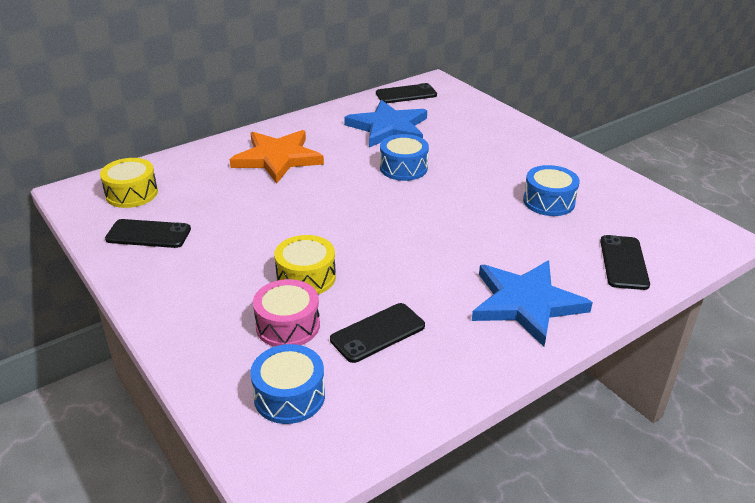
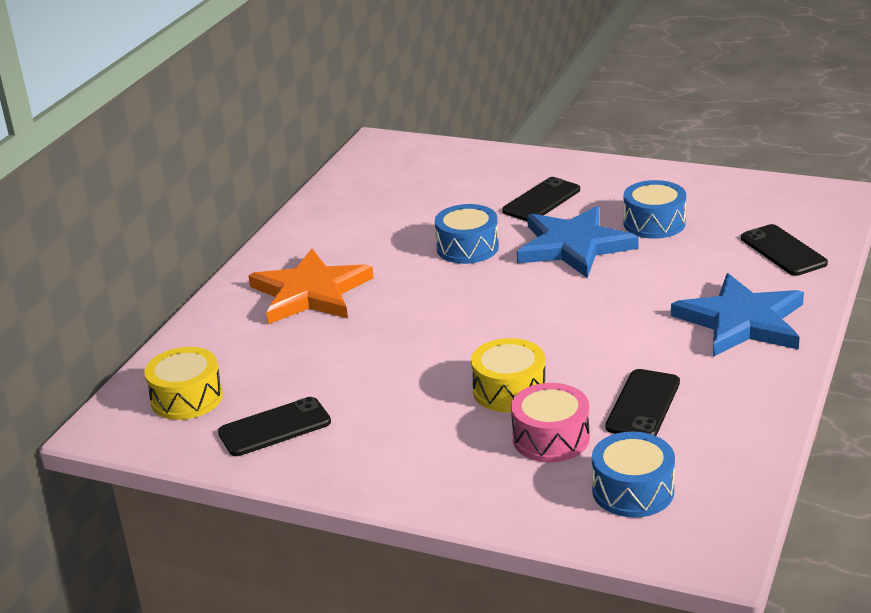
camera: 30 degrees left, 5 degrees down
blue star [344,100,427,147] -> blue star moved to [517,206,639,278]
black phone [376,83,437,103] -> black phone moved to [502,177,580,222]

